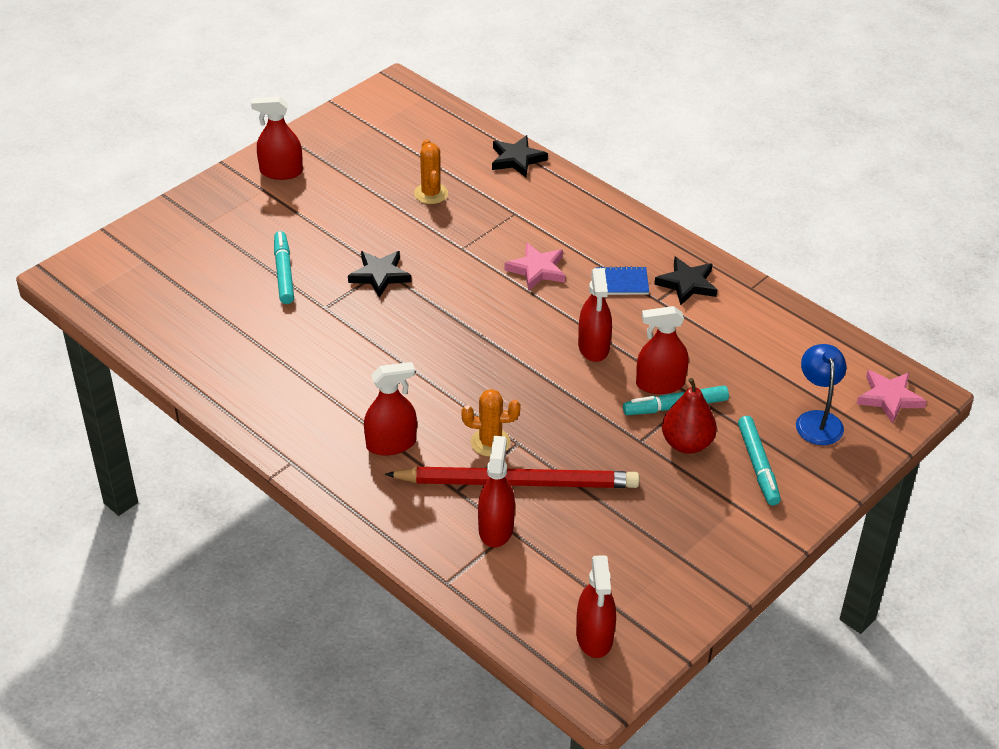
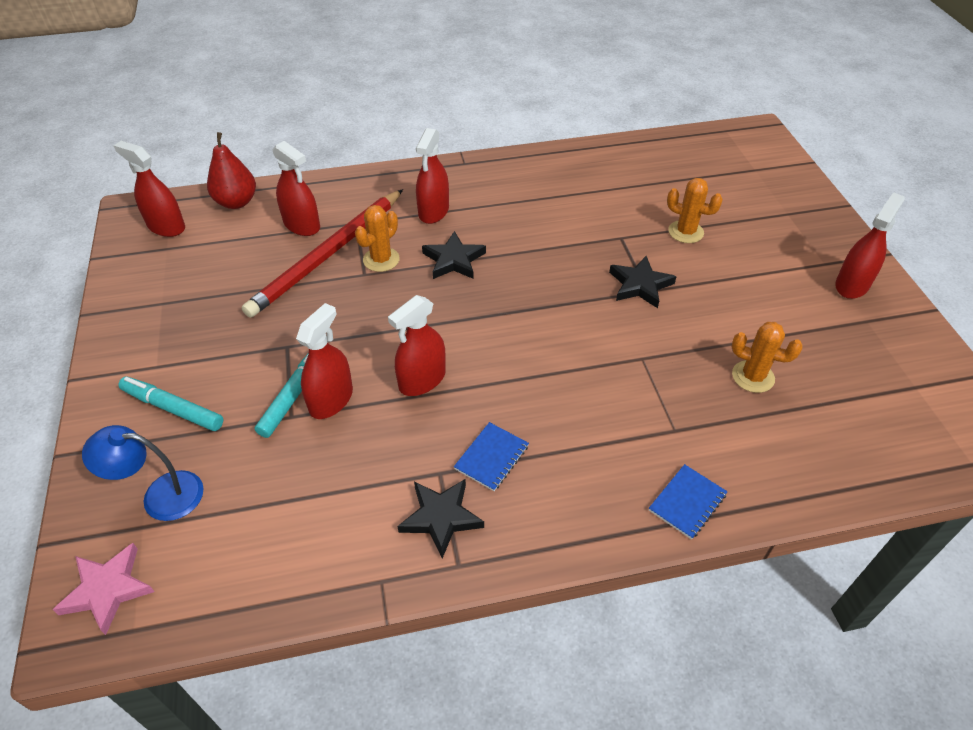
camera: 125 degrees right, 5 degrees up
turquoise marker [274,231,294,304] -> orange cactus [667,178,723,243]
black star [492,135,548,177] -> black star moved to [422,231,486,279]
pink star [504,243,565,291] -> none
red spray bottle [578,268,612,362] -> red spray bottle turned 75 degrees counterclockwise [388,295,446,396]
red pear [662,378,717,454] -> red pear moved to [207,132,256,209]
blue lamp [796,344,846,445] -> blue lamp turned 150 degrees clockwise [82,425,203,521]
none -> blue notebook [649,464,728,540]

